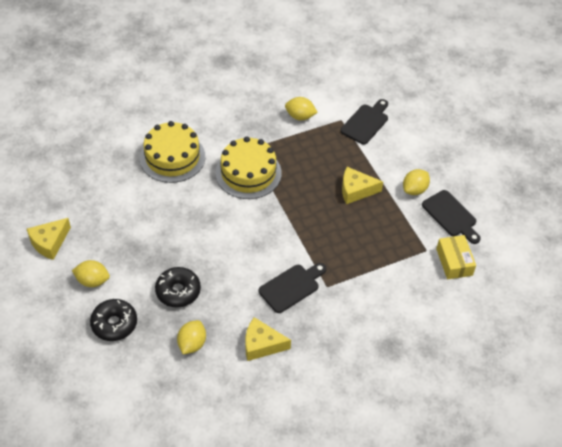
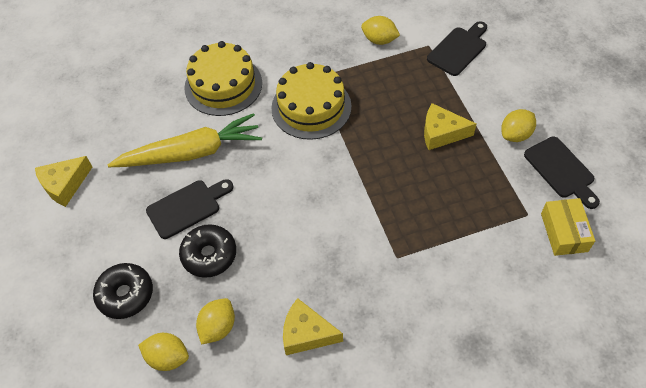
camera: 10 degrees right, 5 degrees up
yellow lemon [72,260,110,287] -> yellow lemon moved to [138,333,189,371]
black cutting board [259,263,327,313] -> black cutting board moved to [146,179,234,239]
none -> yellow carrot [108,113,262,167]

